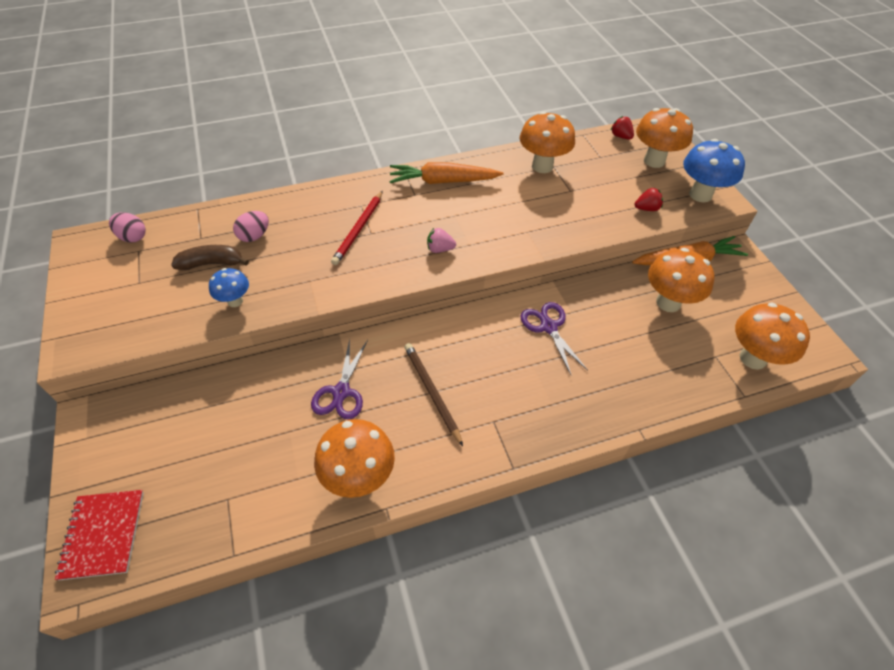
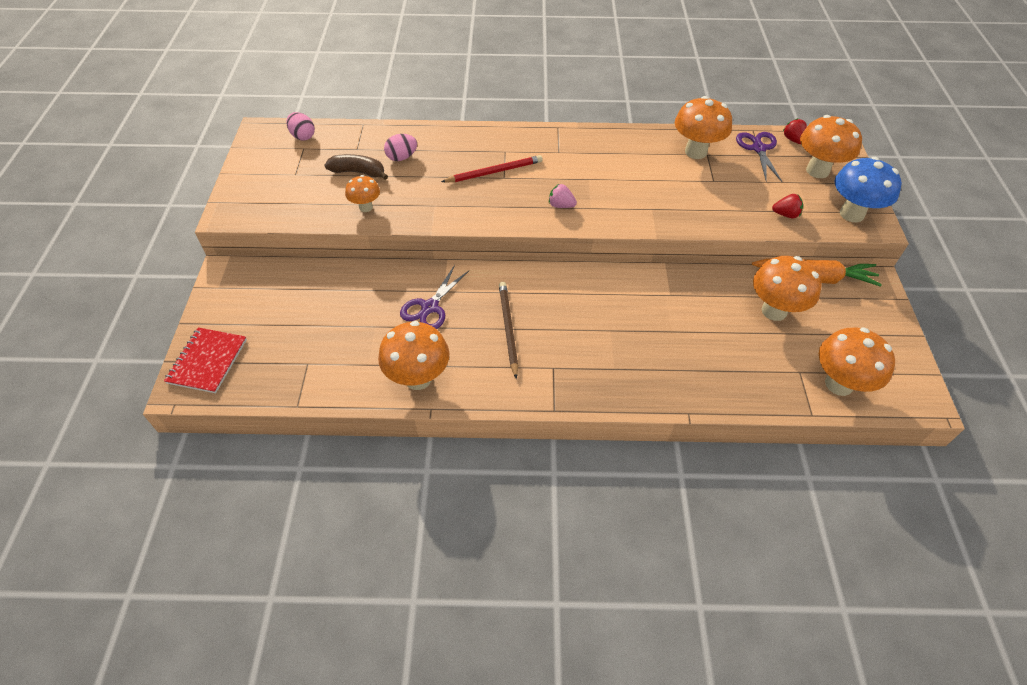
camera: 20 degrees right, 0 degrees up
blue mushroom [209,268,249,307] -> orange mushroom [345,175,380,212]
red pencil [331,191,383,265] -> red pencil turned 150 degrees counterclockwise [441,155,543,182]
orange carrot [390,162,503,184] -> none
purple scissors [520,302,588,376] -> purple scissors moved to [736,132,782,182]

